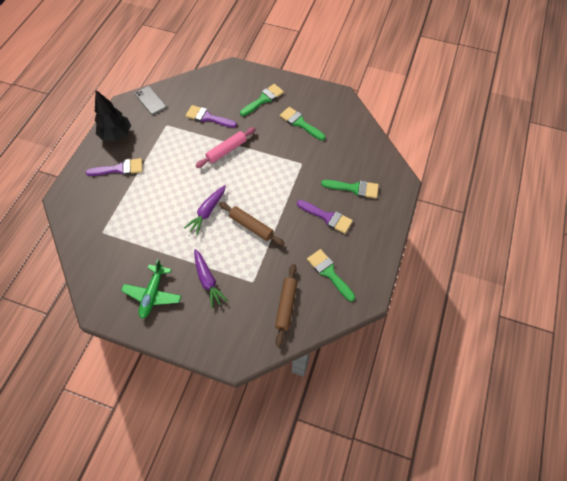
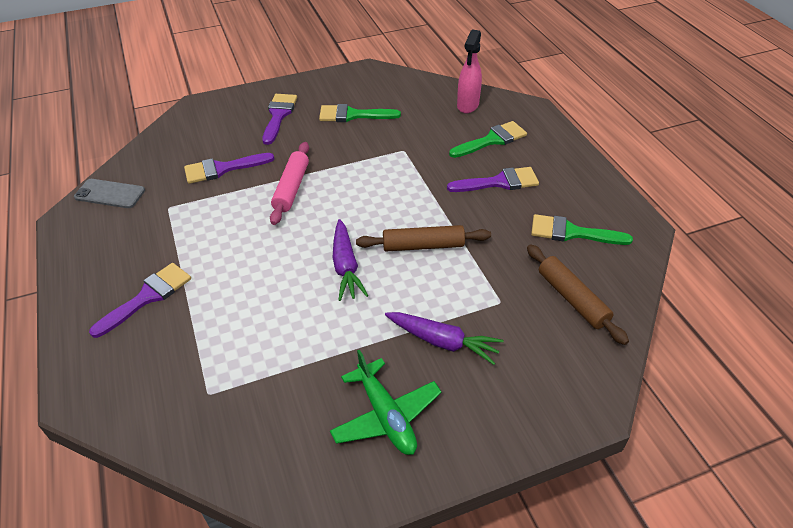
camera: 40 degrees left, 15 degrees down
black tree [95,90,131,141] -> none
green brush [240,84,284,116] -> purple brush [262,94,297,145]
none -> pink spray bottle [457,29,482,114]

